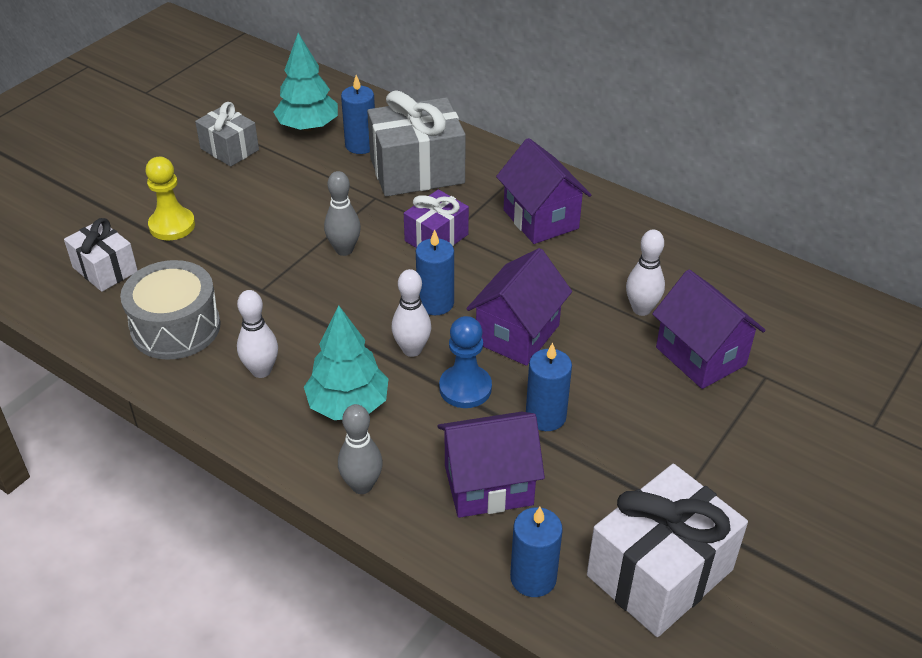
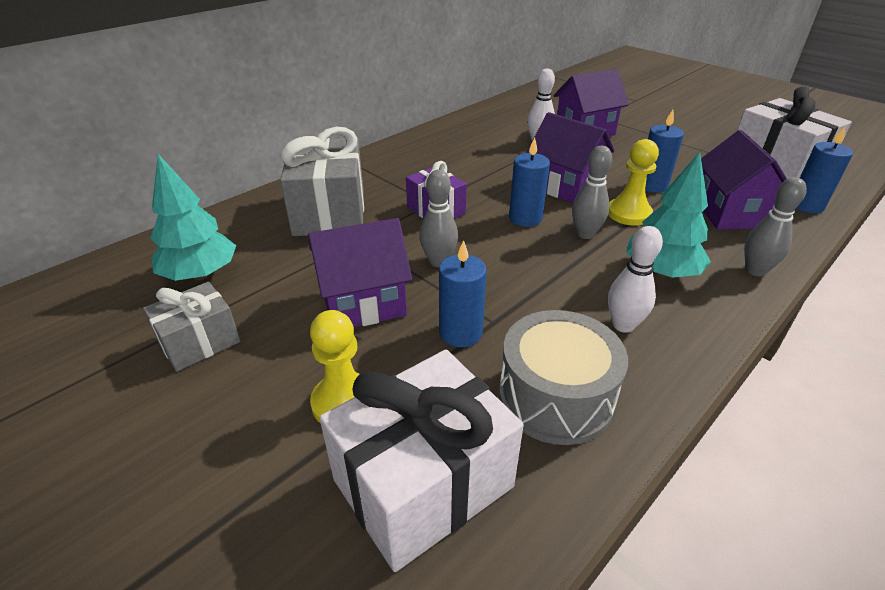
camera: 80 degrees left, 5 degrees down
white gift [64,218,138,292] -> white gift [320,350,524,572], size x1.73
blue candle [341,75,375,154] -> blue candle moved to [439,240,487,347]
white bowling pin [392,269,431,357] -> grey bowling pin [572,146,612,239]
blue pawn [439,316,492,408] -> yellow pawn [608,139,659,226]
purple house [496,138,591,244] -> purple house moved to [308,218,412,327]

